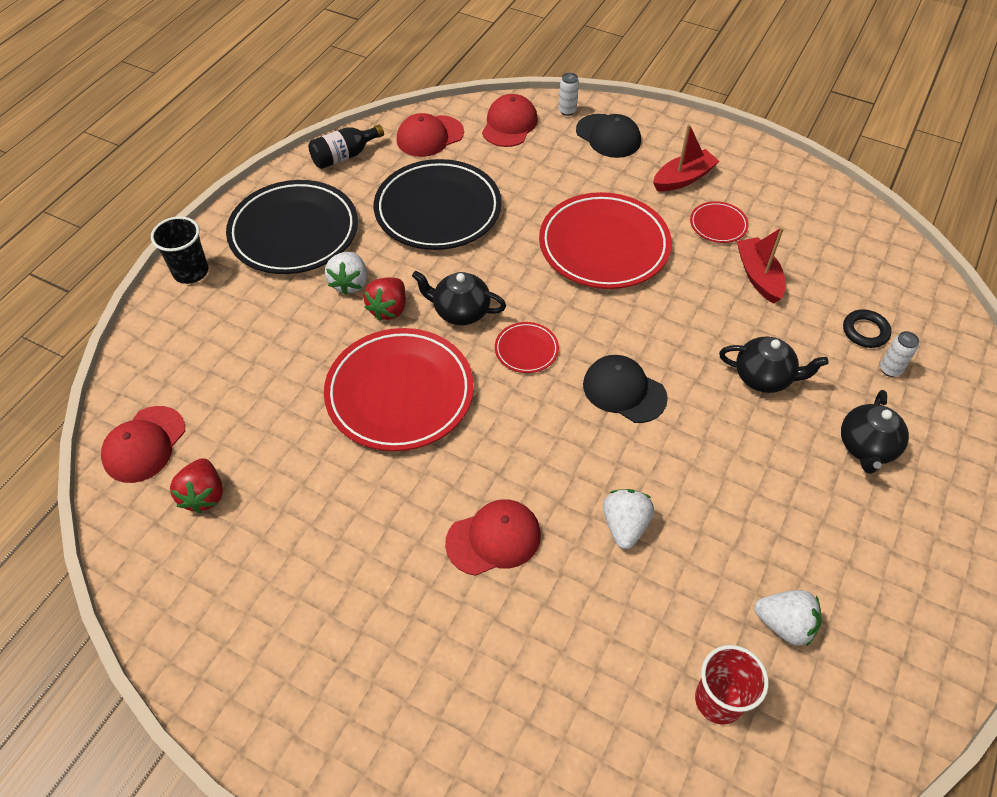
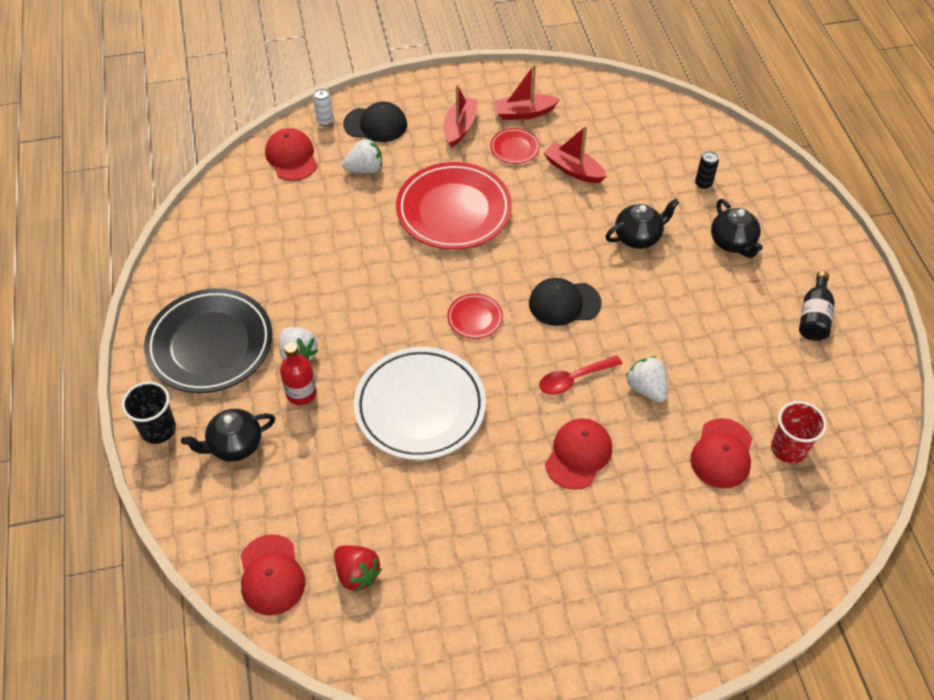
camera: 40 degrees left, 0 degrees up
black bottle [308,125,384,169] -> black bottle moved to [799,271,834,341]
red plate [324,328,474,451] -> white plate [354,347,486,460]
red strawberry [363,277,406,321] -> none
black plate [374,159,502,250] -> none
red cap [397,113,464,157] -> red cap moved to [690,418,752,489]
black teapot [412,271,506,325] -> black teapot moved to [181,409,275,462]
white strawberry [754,590,822,647] -> white strawberry moved to [342,139,382,173]
black ring [843,309,891,348] -> none
white can [880,331,919,377] -> black can [695,151,719,189]
none -> red bottle [280,342,317,405]
none -> red boat [494,64,560,120]
none -> red spoon [539,355,622,395]

